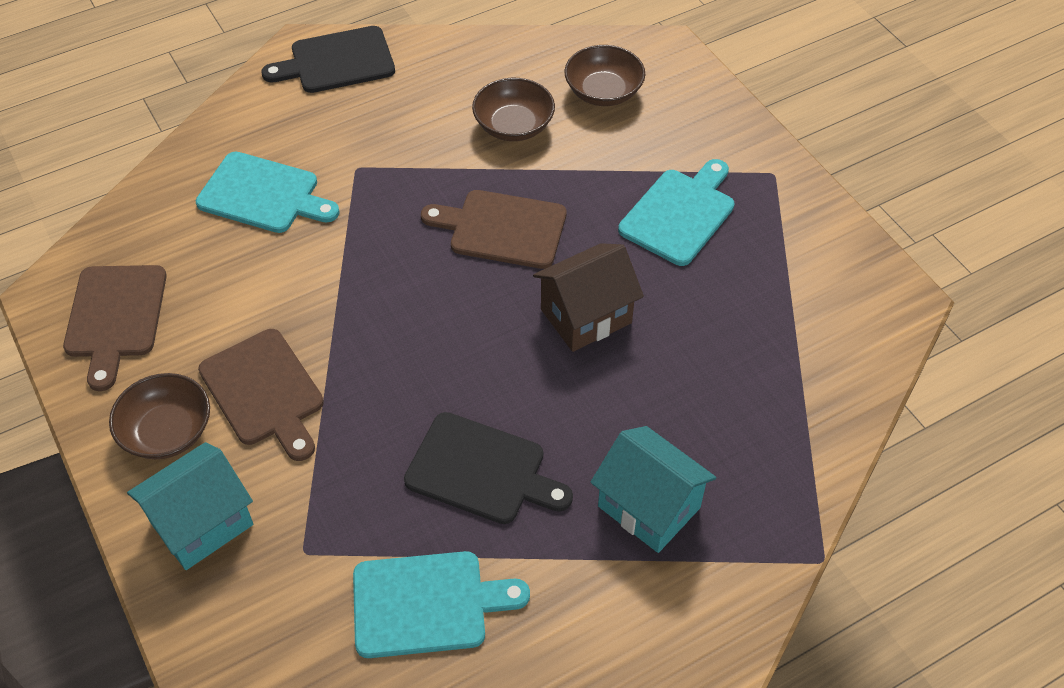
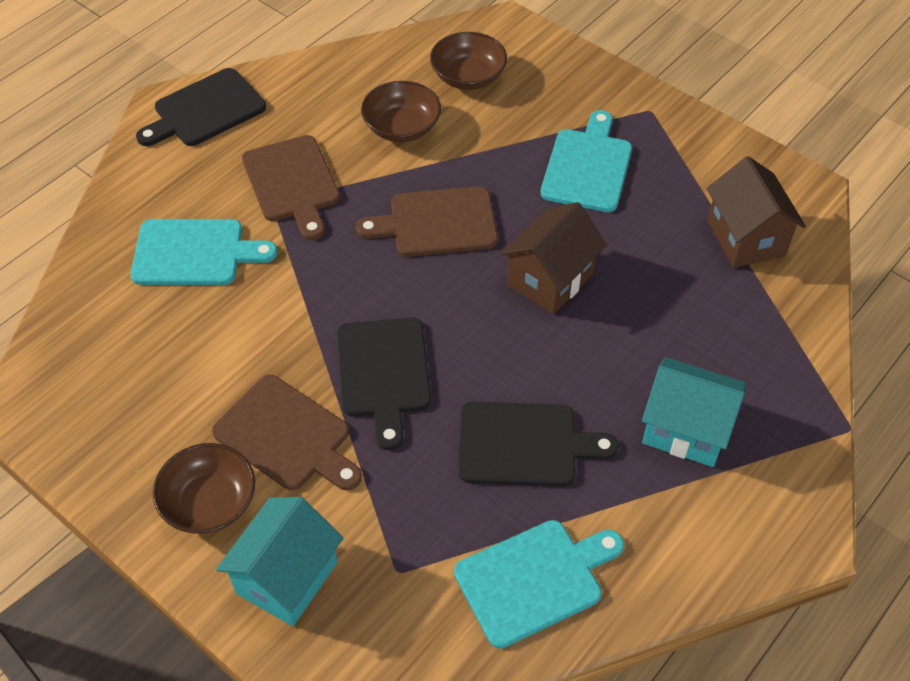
camera: 20 degrees left, 0 degrees up
brown cutting board [63,265,167,391] -> brown cutting board moved to [242,135,340,240]
none -> black cutting board [337,317,431,450]
none -> brown house [707,156,806,268]

